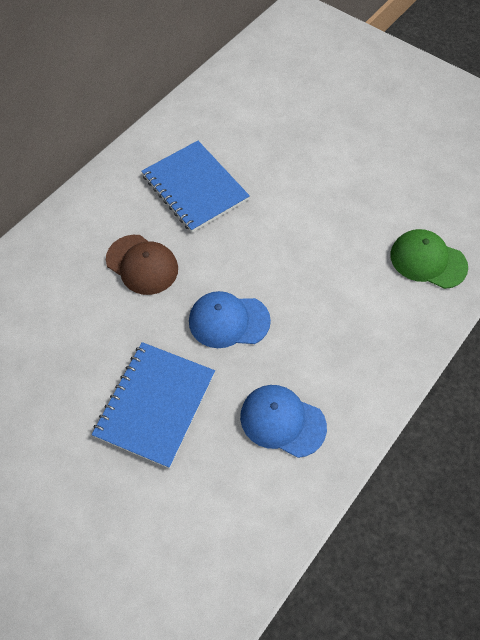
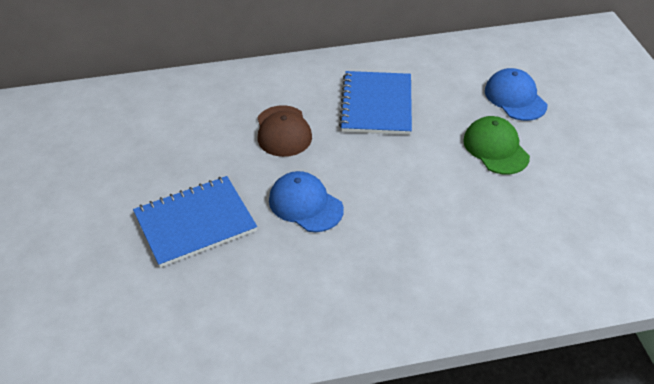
camera: 40 degrees right, 15 degrees down
blue cap [240,385,327,458] -> blue cap moved to [485,68,547,121]
green cap [390,229,468,289] -> green cap moved to [463,116,530,174]

